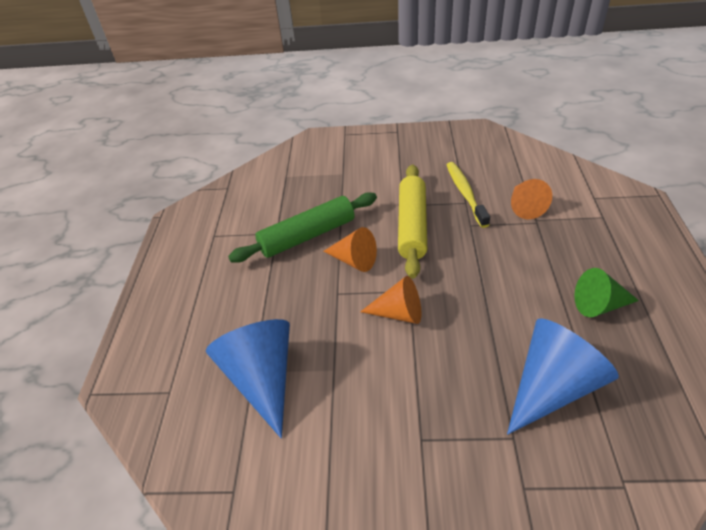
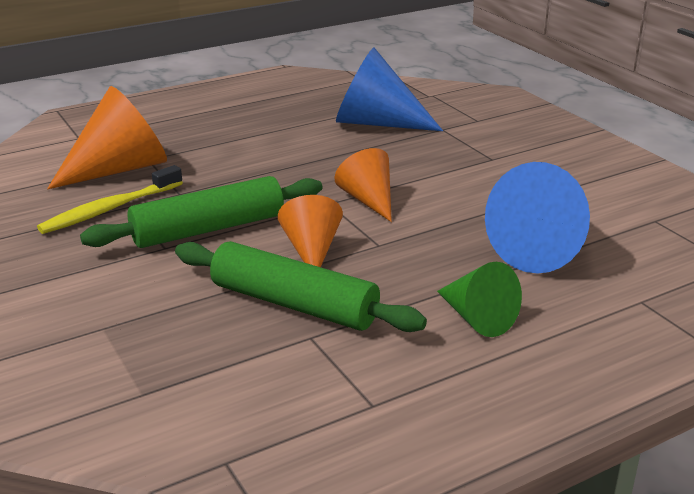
camera: 125 degrees left, 15 degrees down
yellow rolling pin [398,165,427,279] -> green rolling pin [80,176,322,248]
orange cone [511,179,552,219] -> orange cone [47,86,167,189], size x1.63
green cone [574,268,639,317] -> green cone moved to [437,262,522,337]

